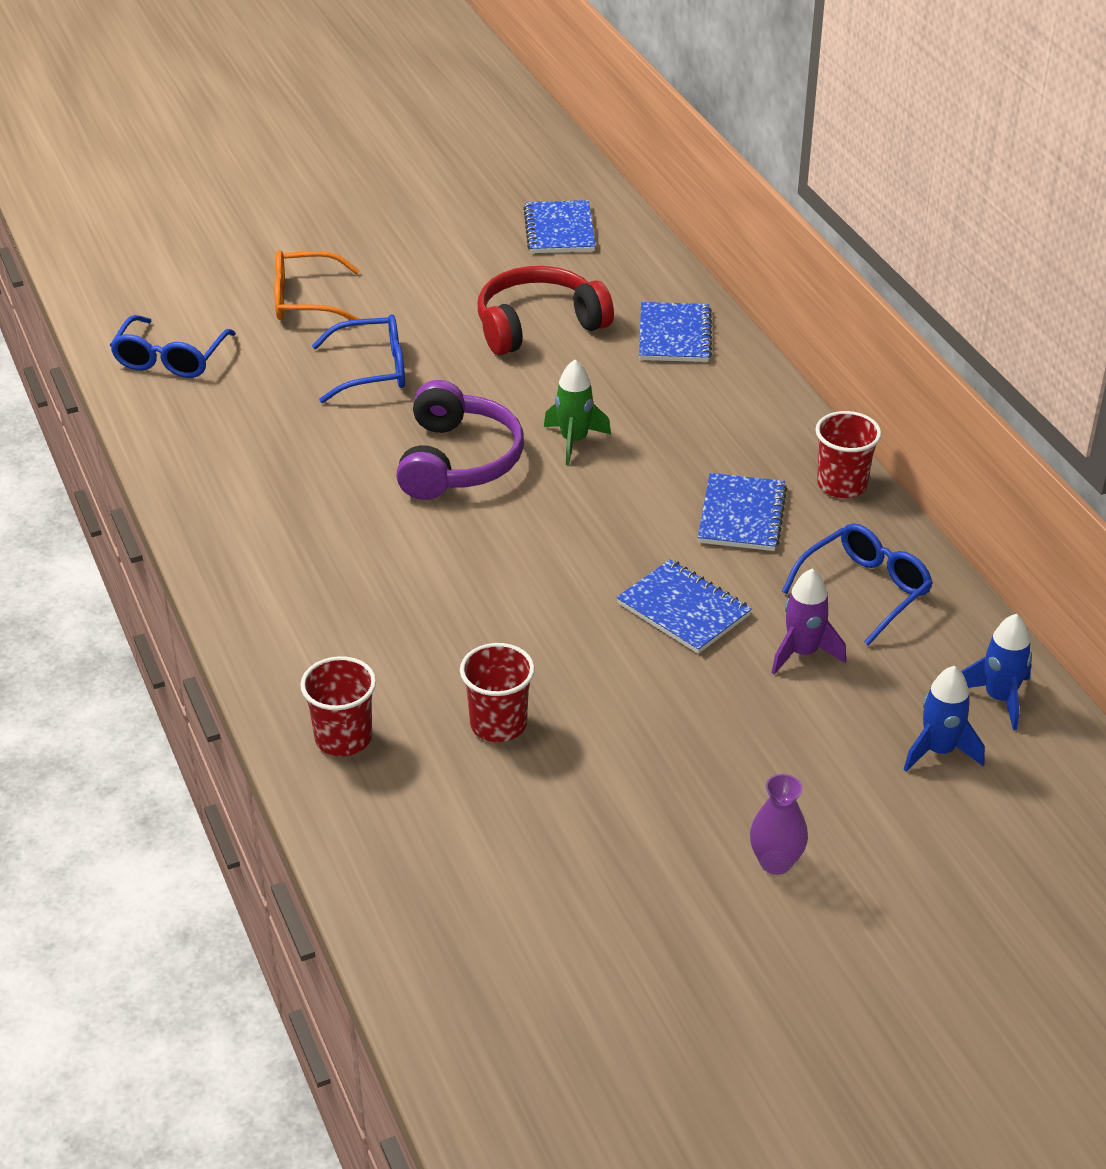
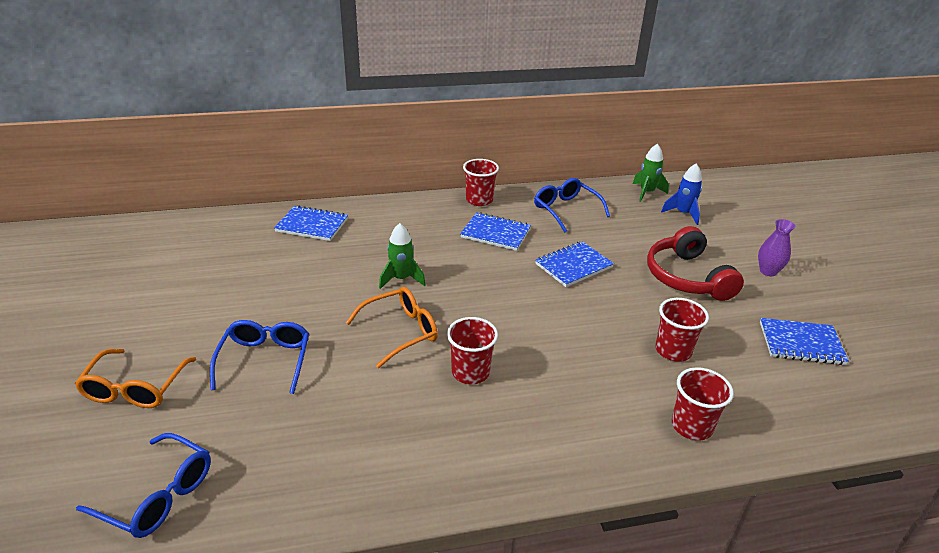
camera: 80 degrees left, 5 degrees down
purple headphones [396,380,524,500] -> orange glasses [346,287,438,368]
red headphones [478,266,614,355] -> red headphones moved to [647,226,744,301]
blue notebook [523,200,596,253] -> blue notebook moved to [760,318,849,365]
purple rocket [772,569,846,675] -> none
blue rocket [961,614,1032,731] -> green rocket [633,143,669,202]
none -> red cup [447,317,498,384]

